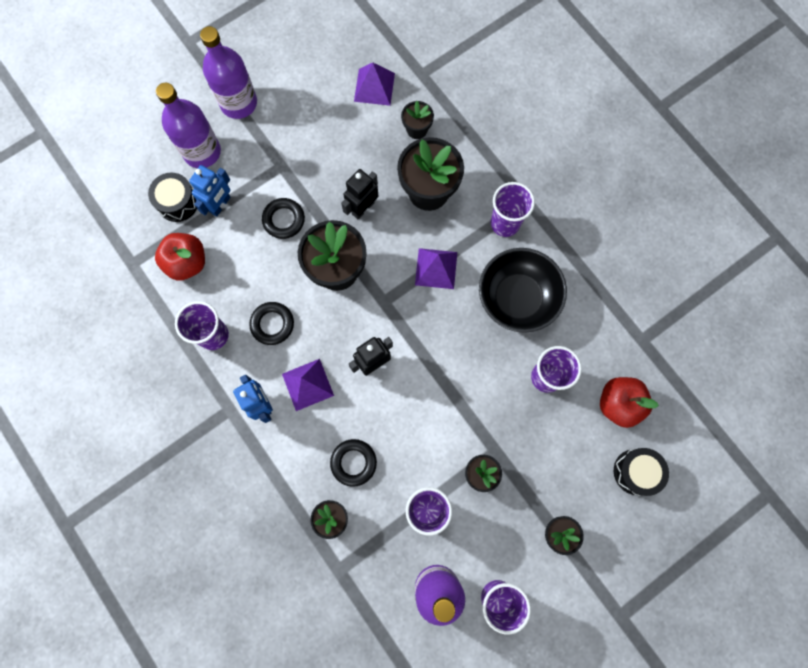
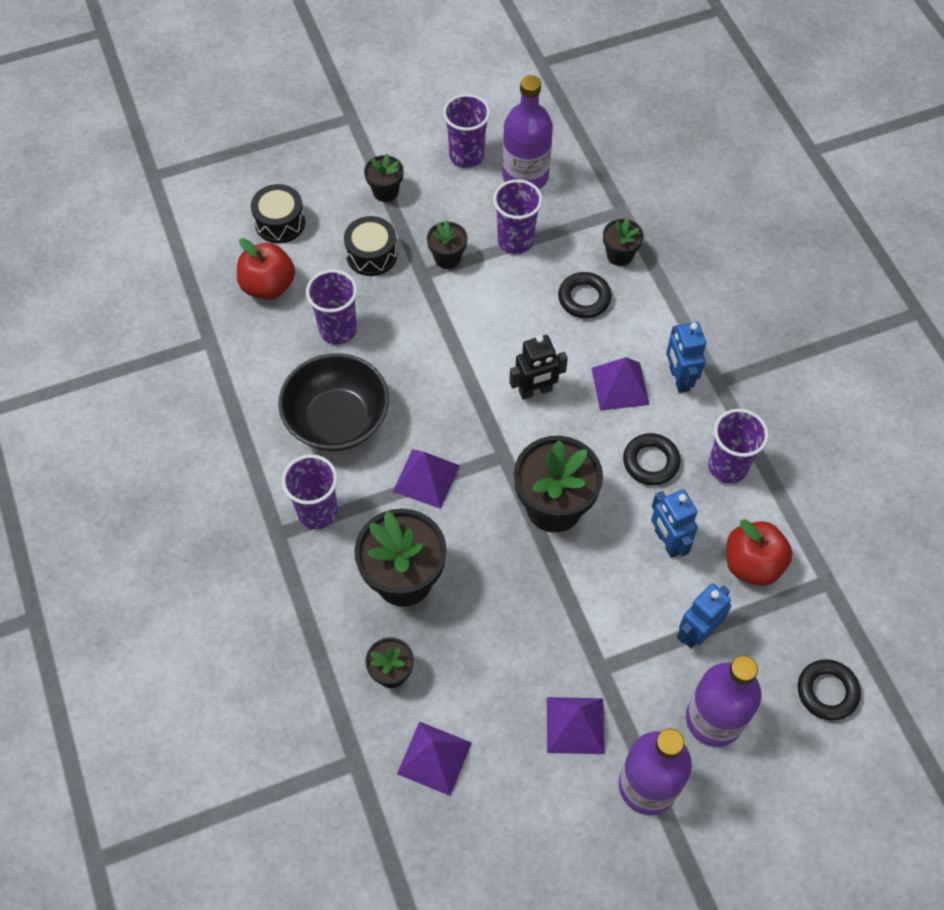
camera: 165 degrees left, 15 degrees down
black drum [148,172,197,222] -> black drum moved to [344,216,397,276]
black ring [262,198,305,239] -> black ring moved to [798,659,861,721]
black robot [341,169,378,220] -> none
none -> purple pyramid [547,697,605,754]
none -> blue robot [651,489,698,558]

